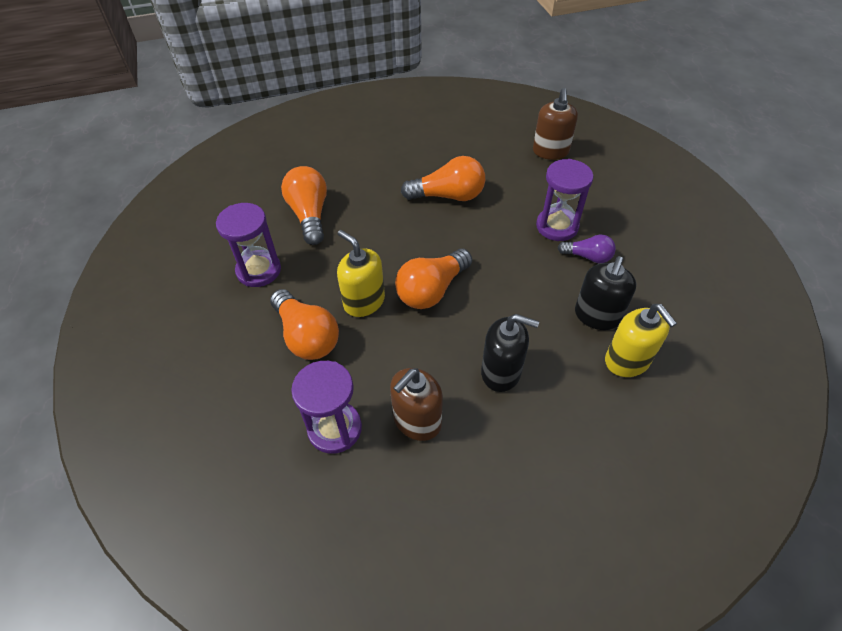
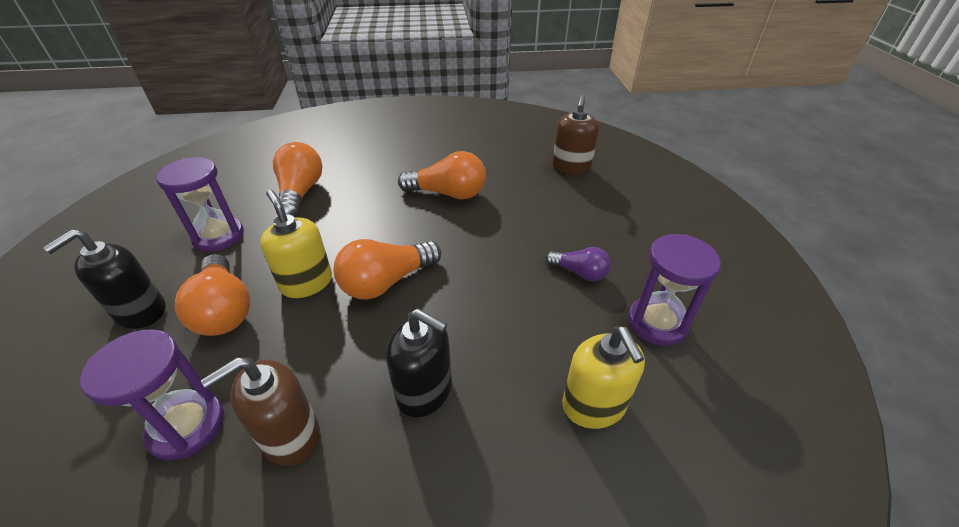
camera: 10 degrees right, 10 degrees down
purple hourglass [536,159,594,241] -> purple hourglass moved to [628,234,721,346]
black soap dispenser [575,256,636,330] -> black soap dispenser moved to [43,229,166,329]

